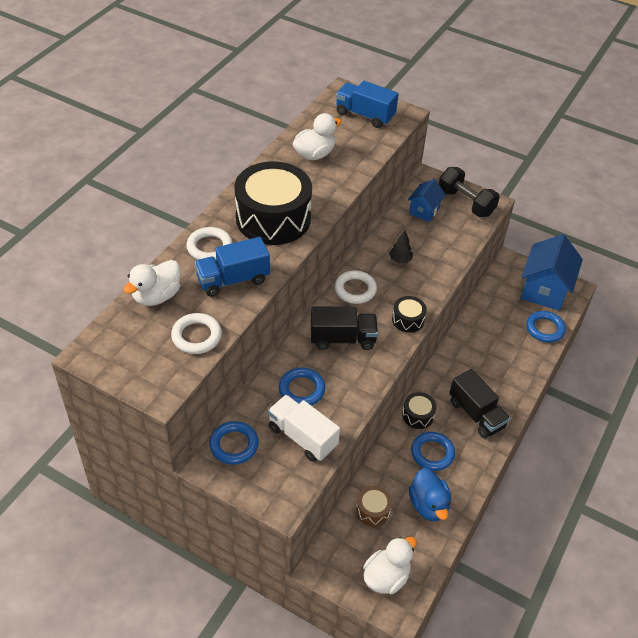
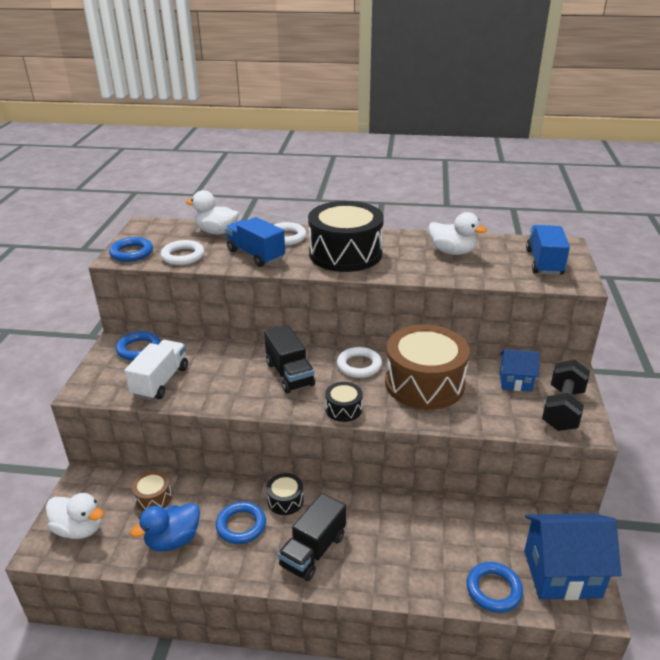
camera: 70 degrees right, 15 degrees down
blue ring [279,367,325,405] -> blue ring moved to [109,237,153,262]
black tree [389,230,413,263] -> brown drum [385,325,470,410]

